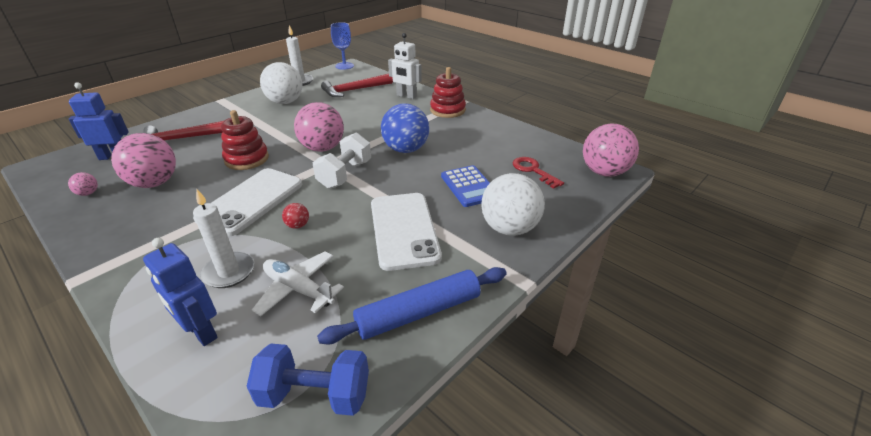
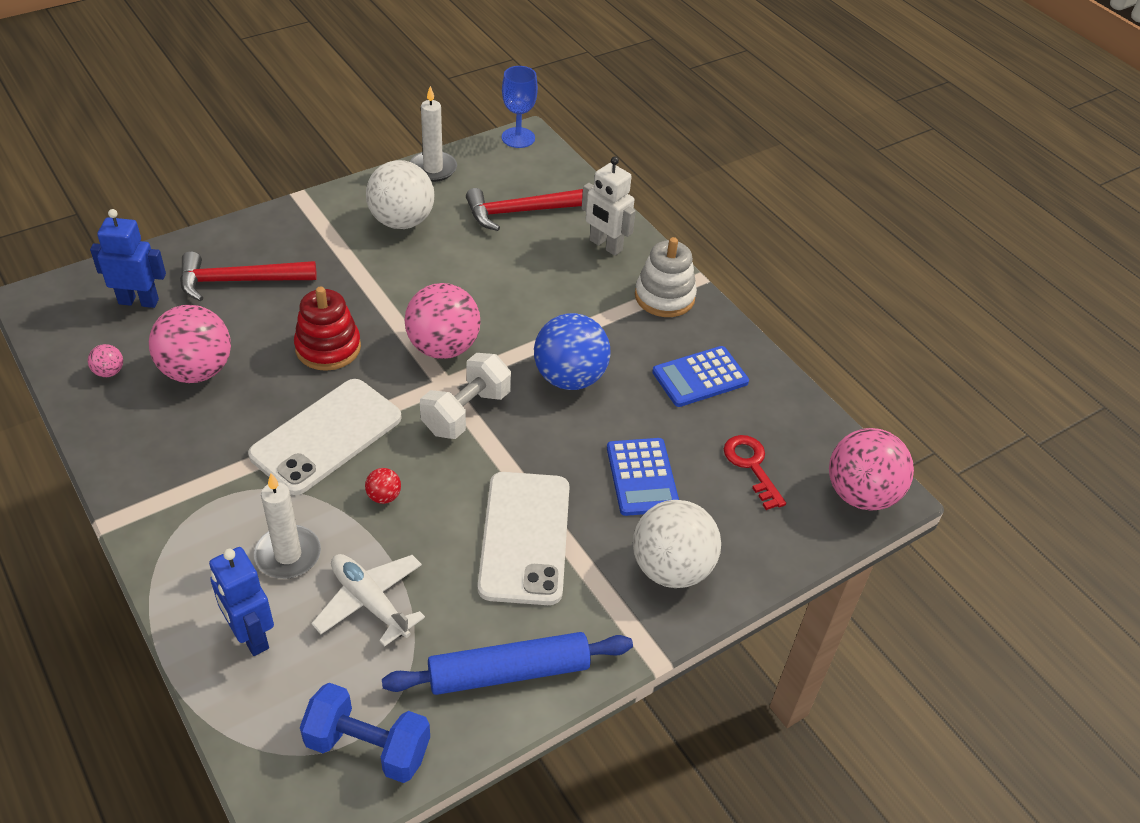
camera: 10 degrees right, 10 degrees up
red stacking toy [430,67,466,118] -> white stacking toy [635,237,697,317]
none -> blue calculator [652,346,749,407]

